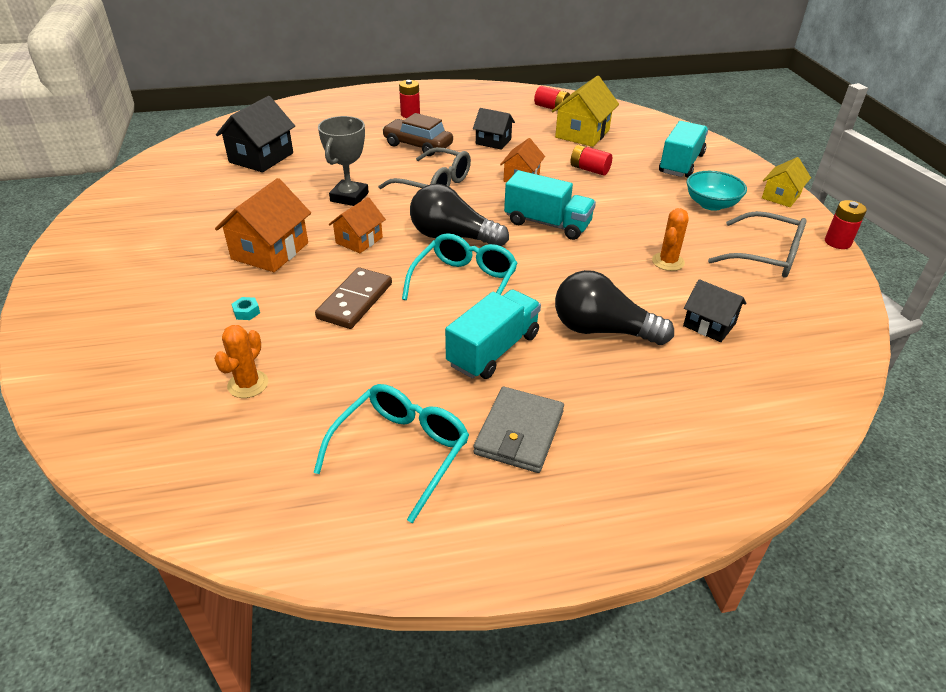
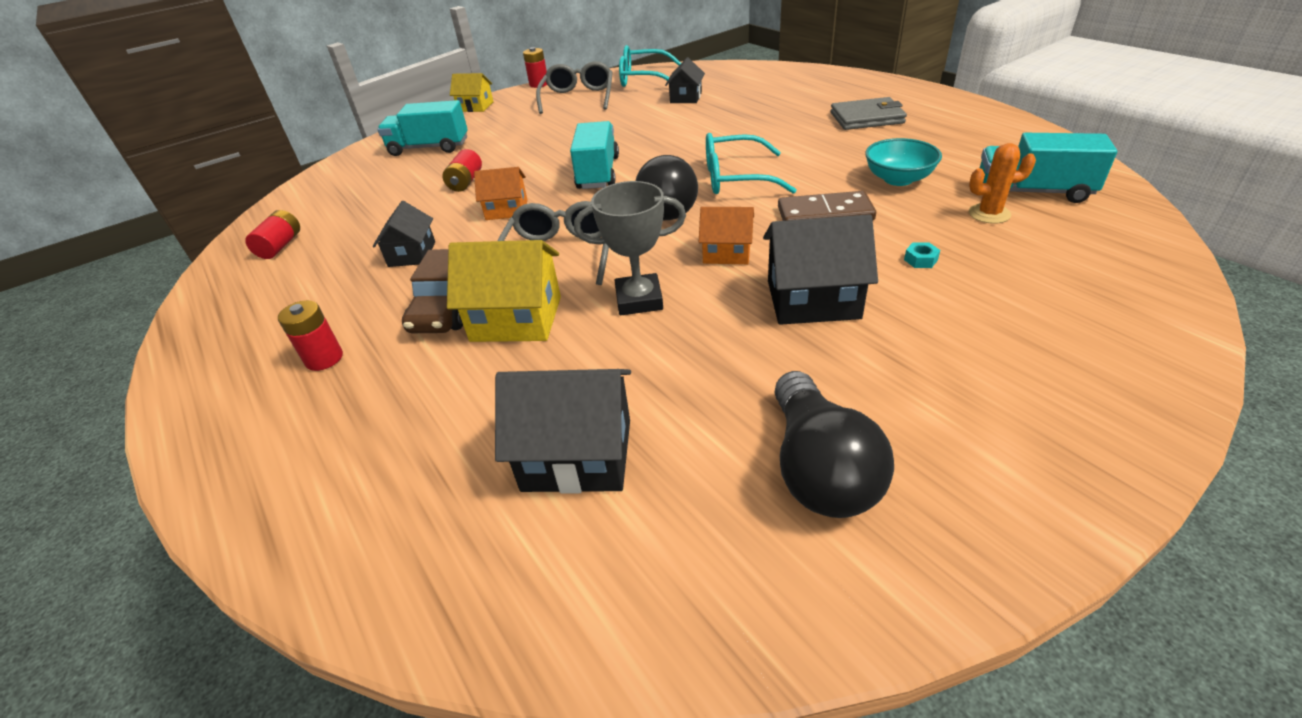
camera: 110 degrees left, 0 degrees up
orange house [215,178,311,272] -> black house [763,214,878,325]
turquoise glasses [313,384,469,523] -> turquoise glasses moved to [619,45,681,87]
turquoise truck [445,290,541,379] -> turquoise truck moved to [980,133,1117,203]
yellow house [552,76,619,147] -> yellow house moved to [447,240,561,342]
black light bulb [555,270,674,345] -> black light bulb moved to [775,371,894,518]
orange cactus [652,208,689,271] -> none
turquoise bowl [687,171,747,211] -> turquoise bowl moved to [865,138,942,186]

